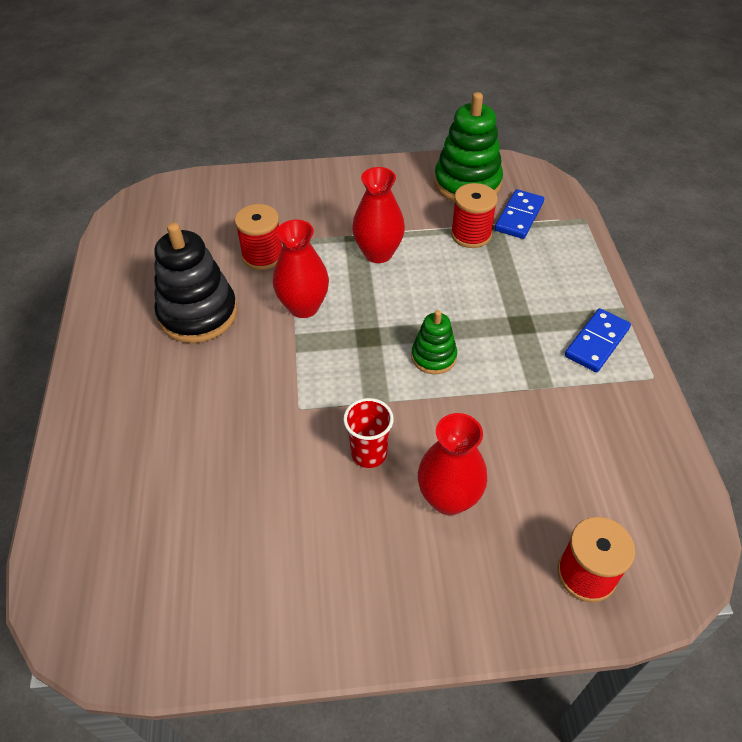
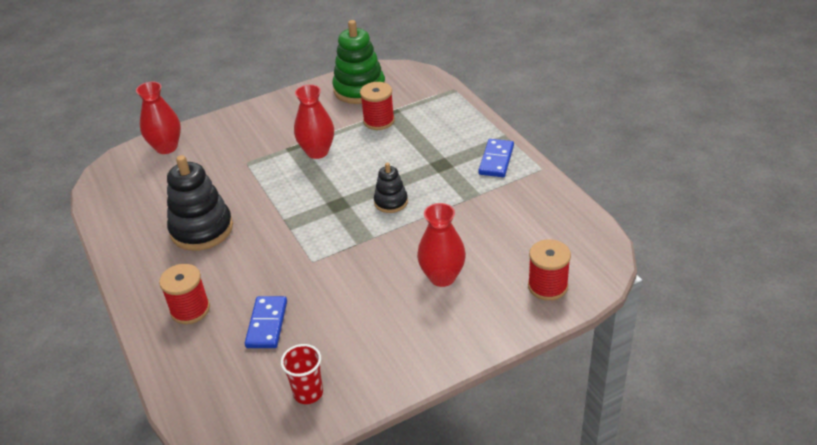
camera: 20 degrees left, 10 degrees down
red spool [235,204,282,270] -> red spool moved to [159,264,210,324]
red vase [273,220,329,318] -> red vase moved to [136,82,181,154]
red cup [343,398,394,468] -> red cup moved to [281,344,323,404]
green stacking toy [411,310,457,374] -> black stacking toy [374,162,408,213]
blue domino [495,189,544,239] -> blue domino moved to [245,296,287,348]

